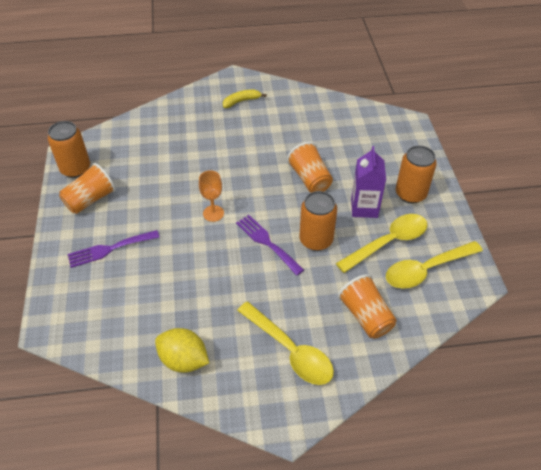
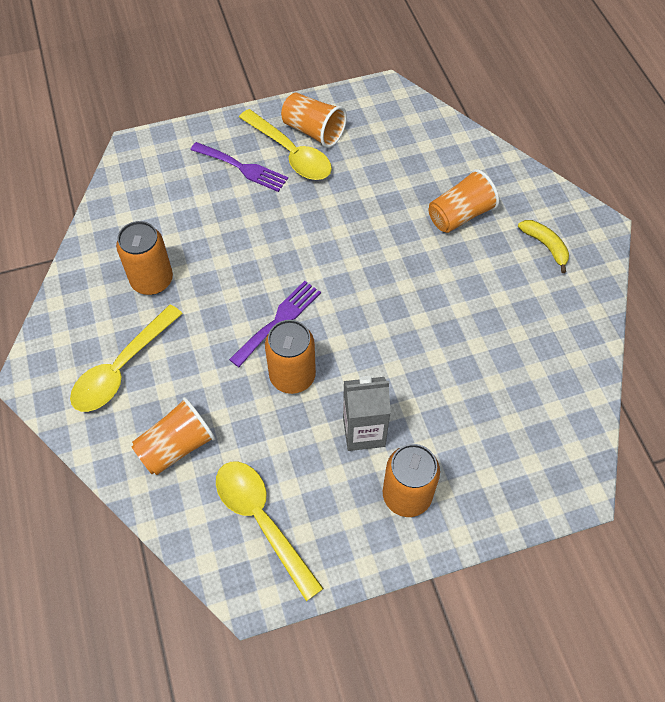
camera: 80 degrees right, 10 degrees up
orange can [48,121,90,178] -> orange can moved to [116,221,173,295]
purple fork [68,230,160,268] -> purple fork turned 150 degrees clockwise [191,142,288,192]
yellow lemon [155,328,209,373] -> none
orange goblet [199,170,224,222] -> none
orange cup [287,142,333,193] -> orange cup moved to [428,169,499,233]
yellow spoon [336,214,428,273] -> yellow spoon moved to [239,109,332,180]
purple carton [351,146,386,218] -> grey carton [343,376,391,451]

